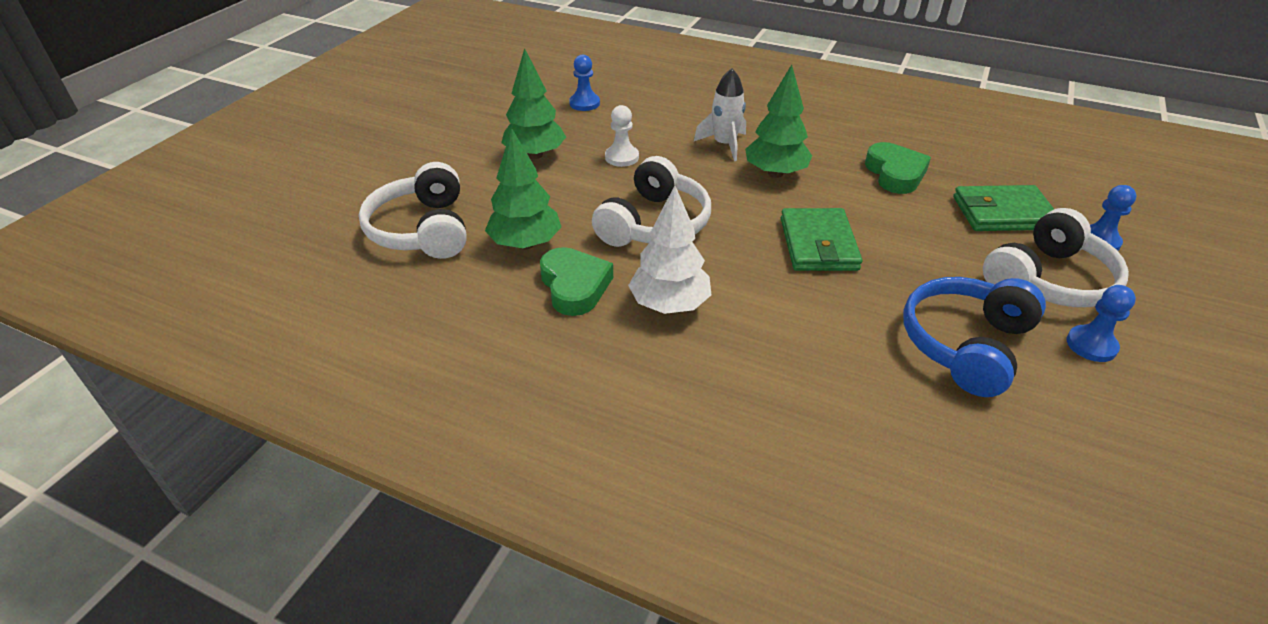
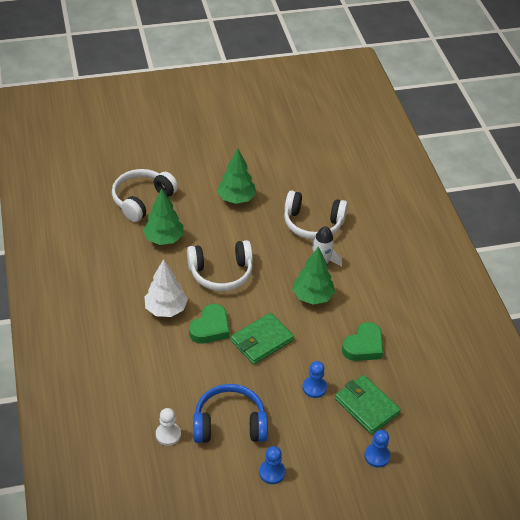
camera: 50 degrees right, 5 degrees up
green heart [540,247,613,316] -> green heart moved to [189,304,230,344]
blue pawn [569,55,600,111] -> blue pawn moved to [303,361,327,398]
white pawn [605,105,639,167] -> white pawn moved to [156,408,181,446]
white headphones [983,208,1129,307] -> white headphones moved to [284,191,348,240]

